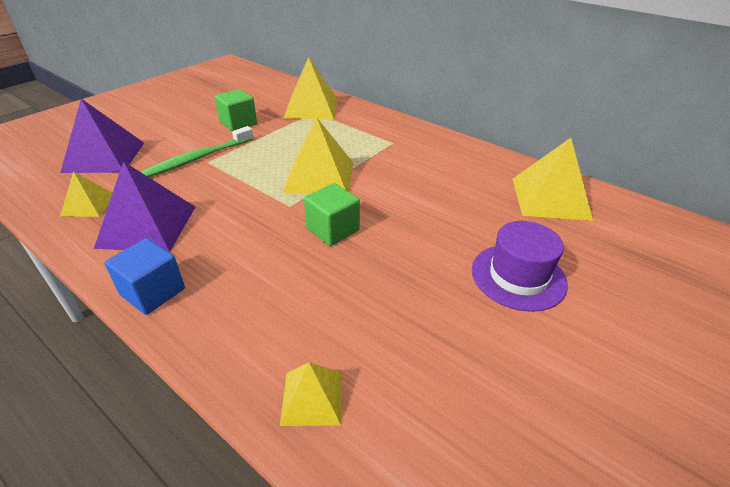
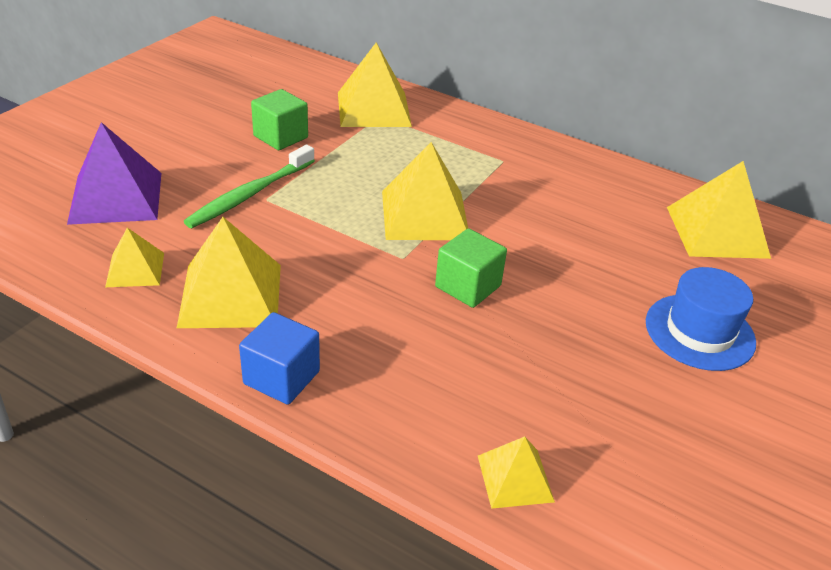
camera: 10 degrees left, 0 degrees up
purple pyramid [94,161,195,252] -> yellow pyramid [177,217,281,328]
purple hat [472,221,568,312] -> blue hat [646,267,756,371]

